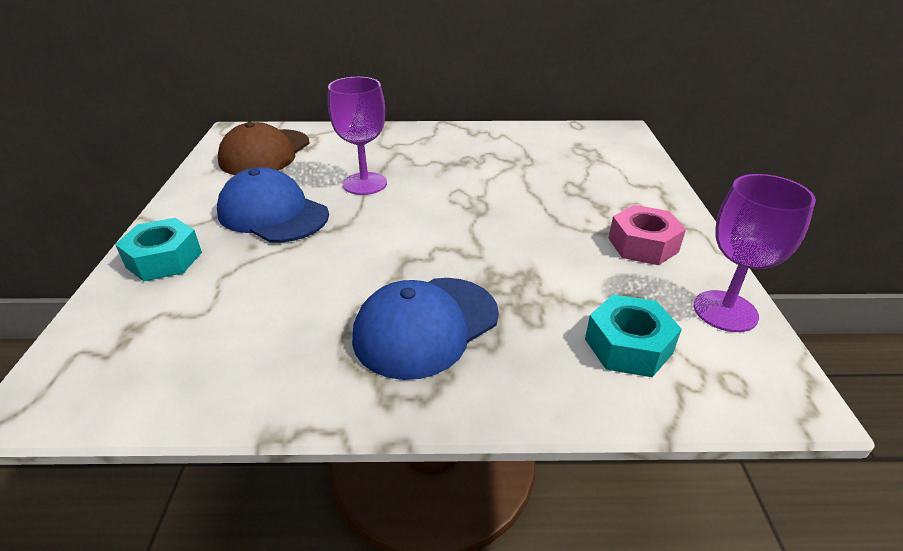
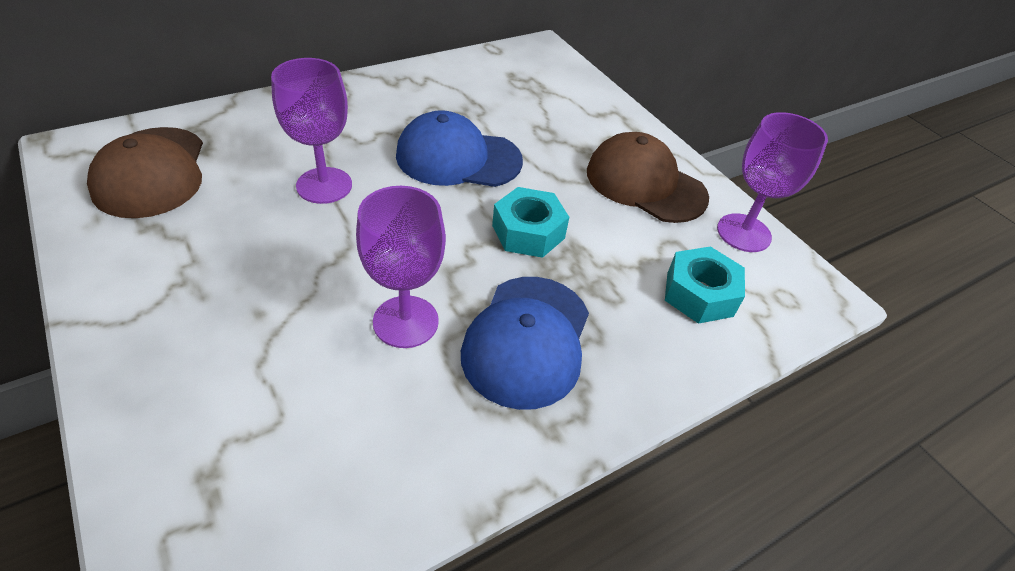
camera: 35 degrees left, 10 degrees up
turquoise nut [115,218,202,282] -> turquoise nut moved to [492,187,569,258]
blue cap [217,167,329,243] -> blue cap moved to [396,110,523,187]
pink nut [608,205,686,265] -> brown cap [587,132,709,223]
none -> purple goblet [356,186,446,348]

